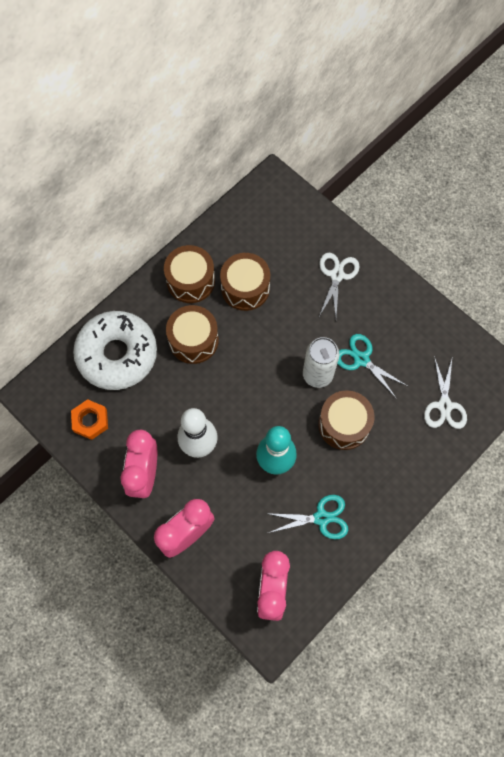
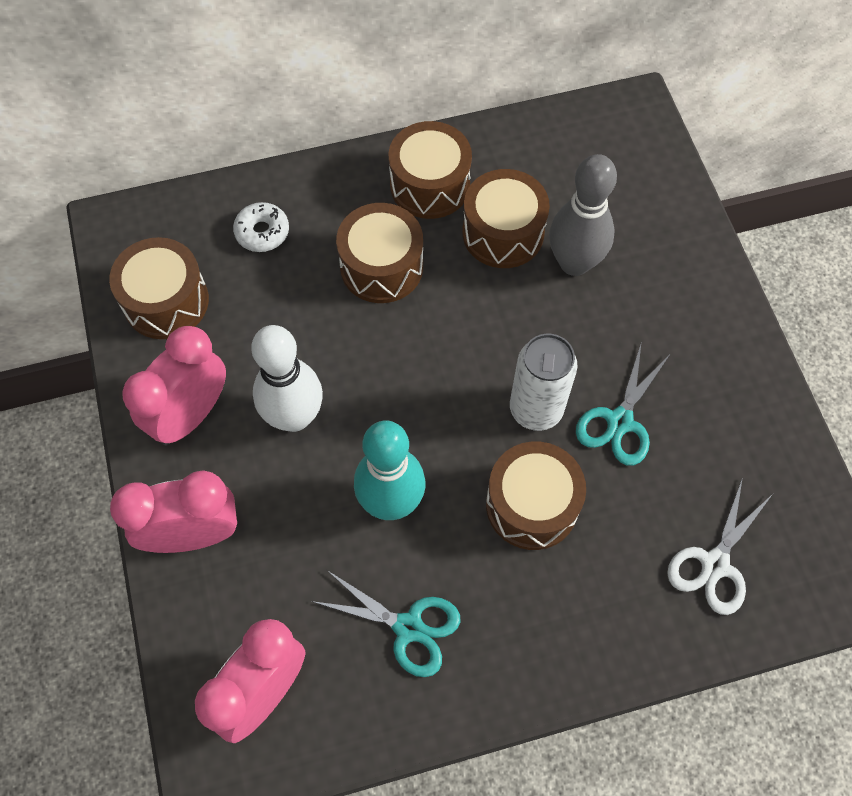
camera: 30 degrees right, 5 degrees down
orange nut [71,399,108,440] -> brown drum [109,237,209,339]
white donut [73,311,157,390] -> white donut [233,202,289,252], size x0.41
white scissors [319,253,360,317] -> none
turquoise scissors [337,334,407,399] -> turquoise scissors turned 135 degrees counterclockwise [576,341,670,465]
none -> grey bowling pin [549,154,617,276]

